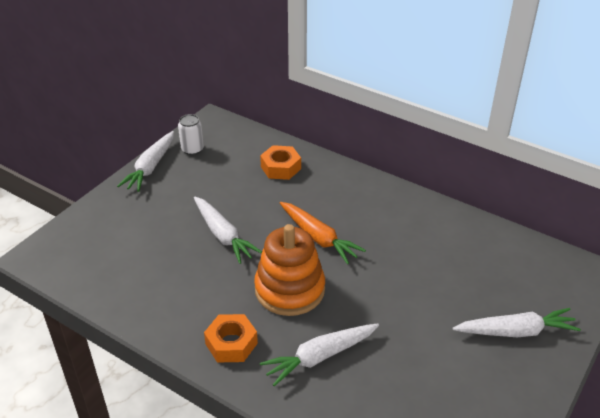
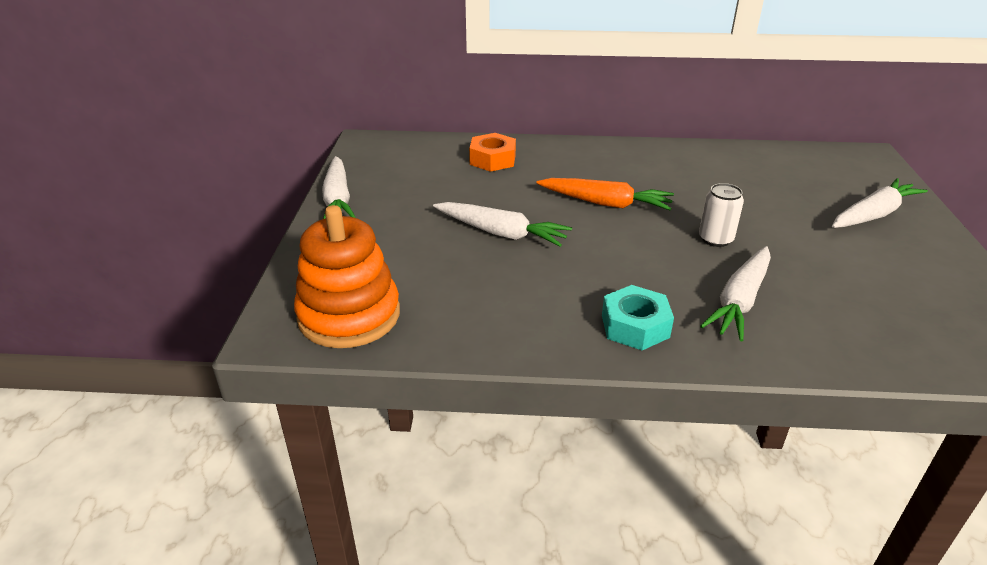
camera: 30 degrees left, 5 degrees down
white can [178,114,204,155] -> white can moved to [699,183,744,247]
orange nut [204,314,258,362] -> turquoise nut [602,285,674,350]
orange stacking toy [254,224,325,316] -> orange stacking toy moved to [294,205,400,348]

